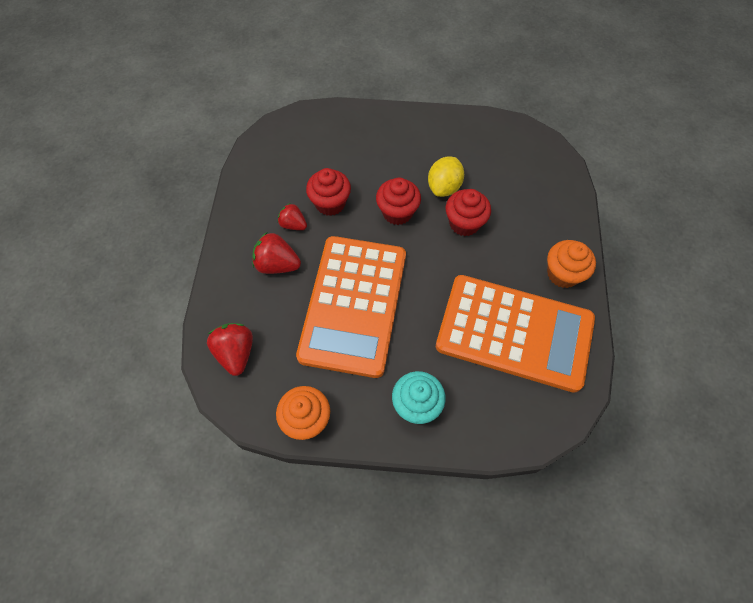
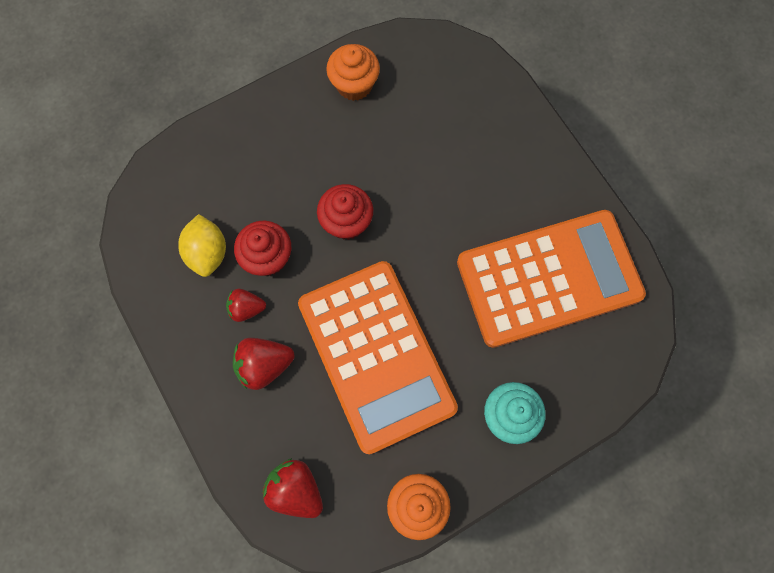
camera: 35 degrees left, 10 degrees up
yellow lemon [428,157,464,197] -> yellow lemon moved to [178,214,226,277]
red cupcake [446,189,491,236] -> none
orange cupcake [547,240,596,288] -> orange cupcake moved to [326,44,380,101]

